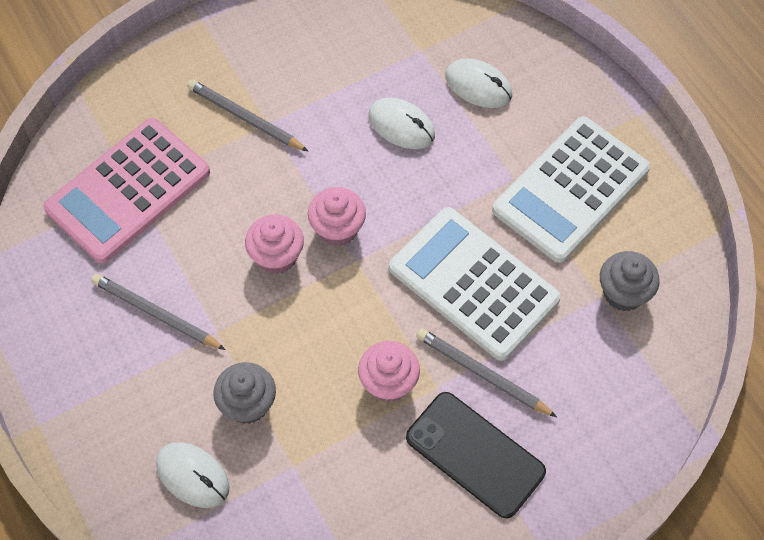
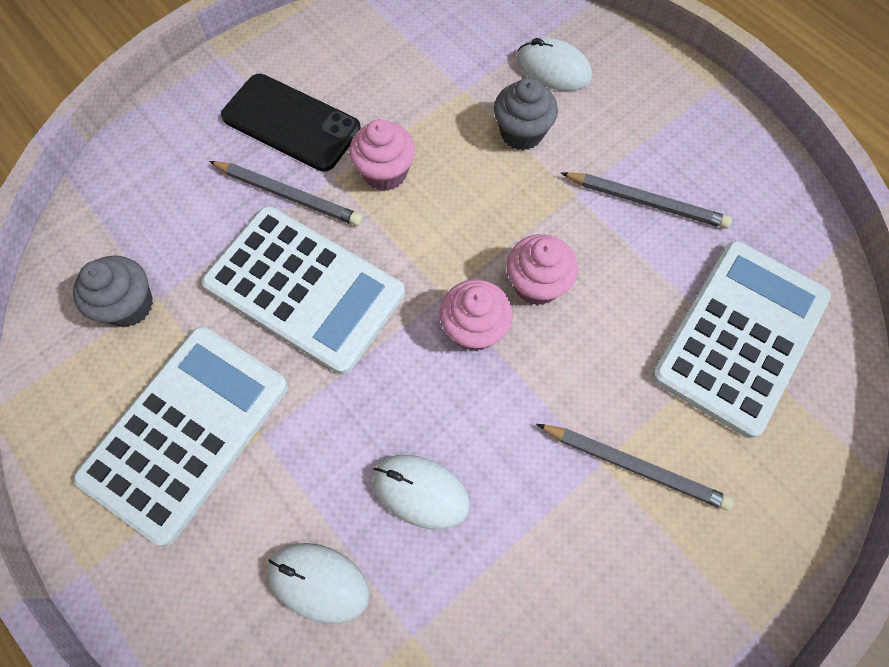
camera: 170 degrees right, 5 degrees up
pink calculator [43,118,210,263] -> white calculator [651,240,831,438]

